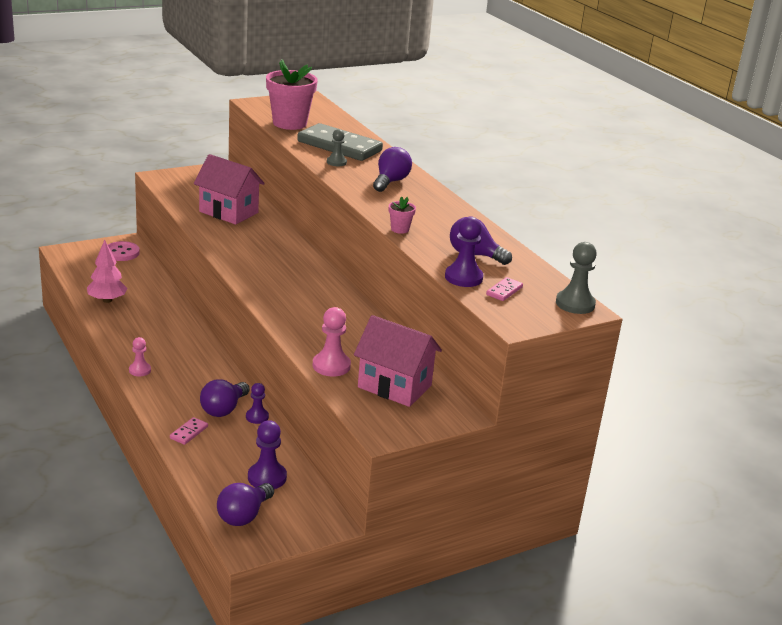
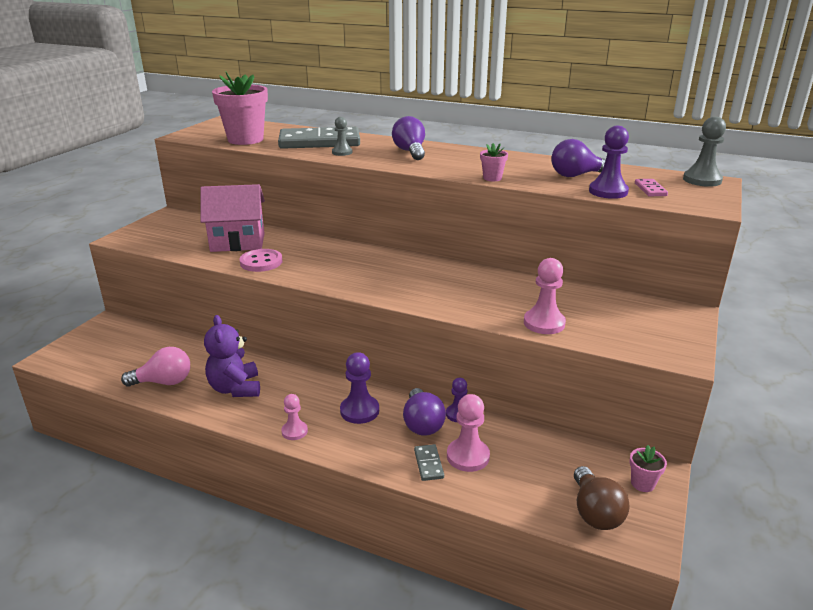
camera: 35 degrees left, 0 degrees up
pink tree [87,240,128,303] -> pink light bulb [121,347,190,387]
pink button [108,241,140,261] -> pink button moved to [240,249,282,272]
pink domino [170,417,208,445] -> grey domino [414,444,444,481]
purple light bulb [217,483,274,526] -> brown light bulb [574,466,630,530]
purple pawn [248,420,287,489] -> purple pawn moved to [340,352,379,424]
pink house [354,315,442,407] -> none
none -> purple teddy bear [204,315,260,397]
none -> pink pawn [447,394,490,472]
none -> pink flower pot [630,445,667,492]

